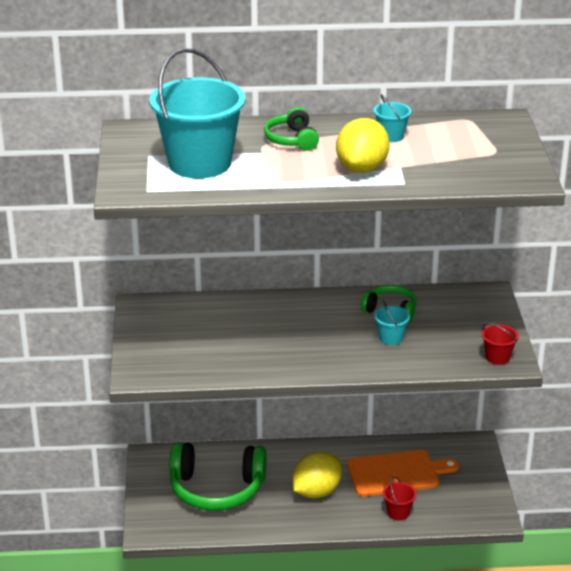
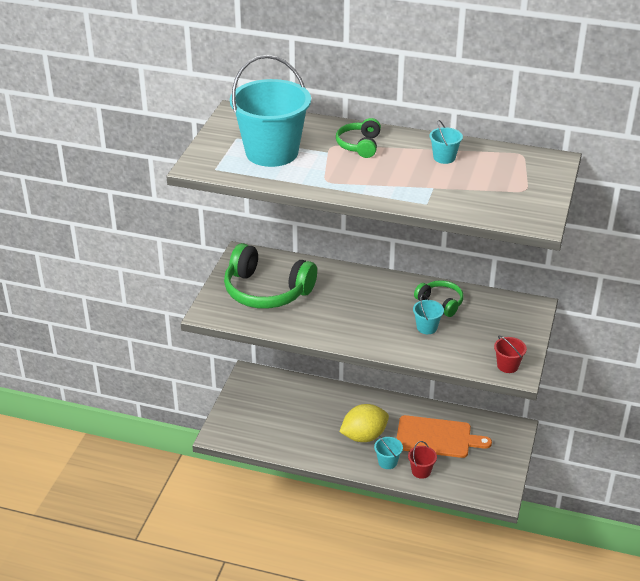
camera: 20 degrees right, 5 degrees up
green headphones [169,442,267,511] -> green headphones moved to [224,243,317,309]
yellow lemon [336,118,390,173] -> none
none -> turquoise bucket [374,436,403,469]

